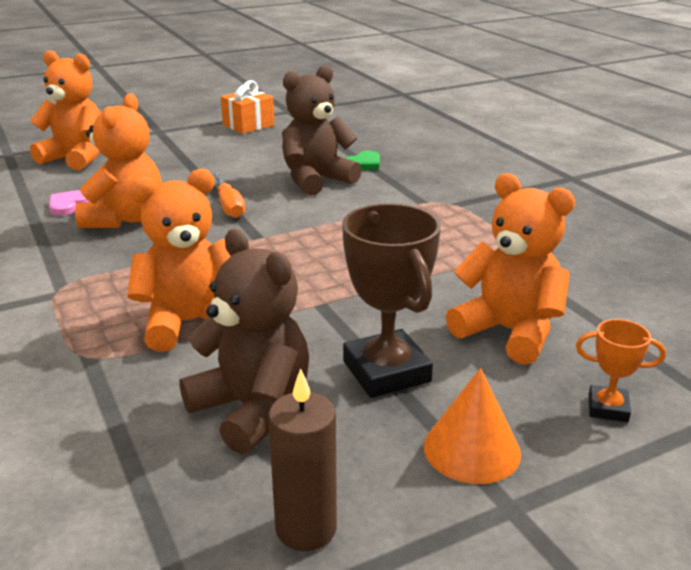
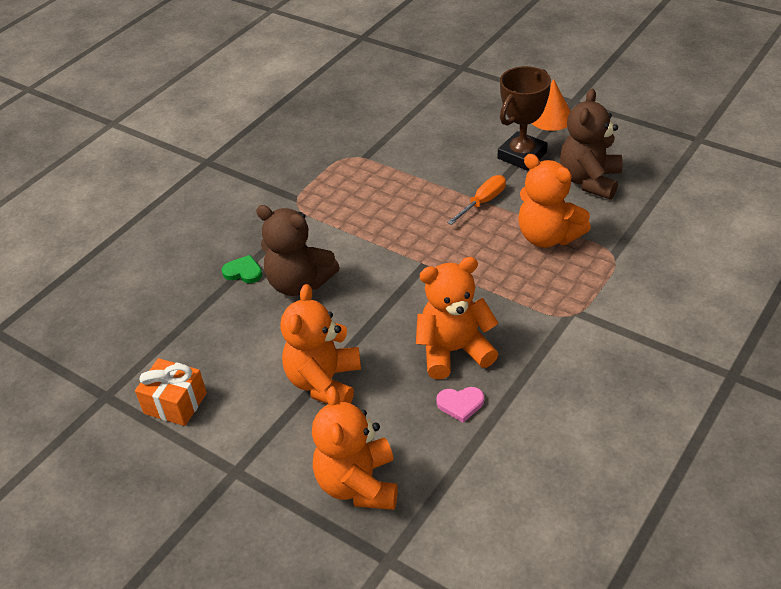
camera: 115 degrees left, 15 degrees up
orange screwdriver [212,172,245,218] -> orange screwdriver moved to [447,175,506,225]
brown candle [268,368,337,551] -> none
orange teddy bear [446,173,575,365] -> orange teddy bear moved to [280,284,361,404]
orange trophy [576,319,666,422] -> none

